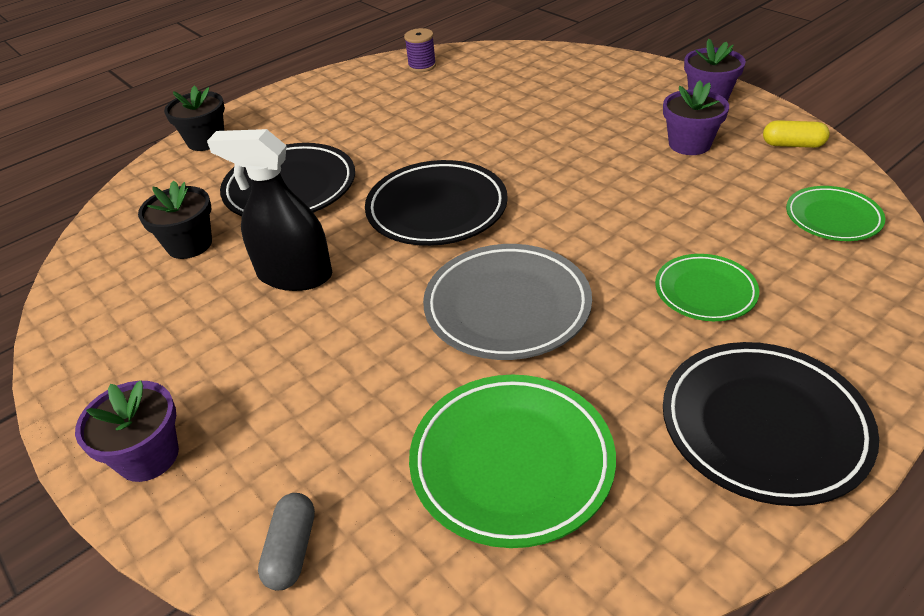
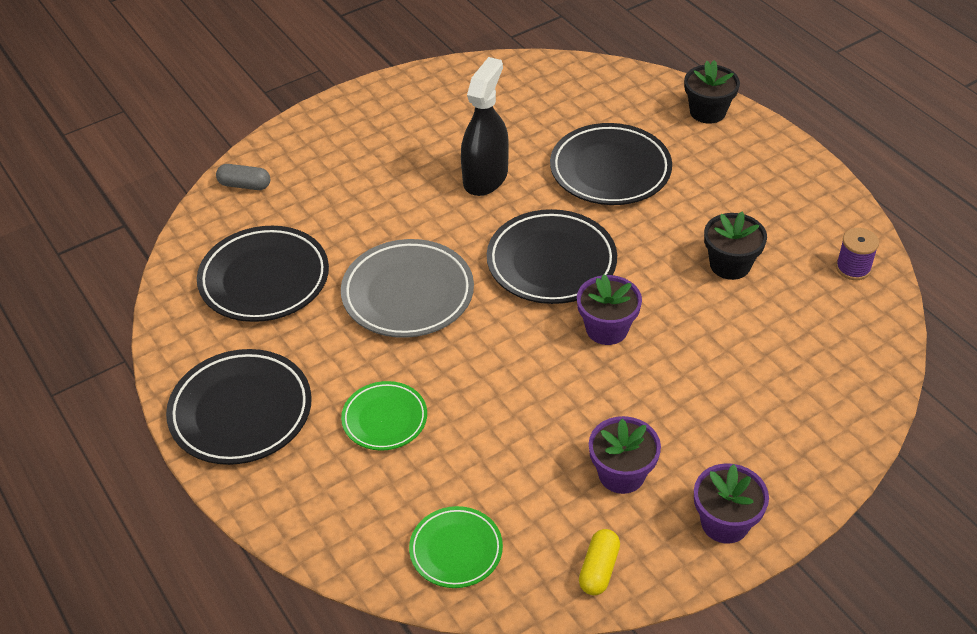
camera: 95 degrees right, 5 degrees up
purple flower pot [75,380,179,482] -> purple flower pot moved to [577,274,642,345]
black flower pot [138,180,212,259] -> black flower pot moved to [704,212,767,280]
green plate [409,375,616,548] -> black plate [197,226,329,322]

